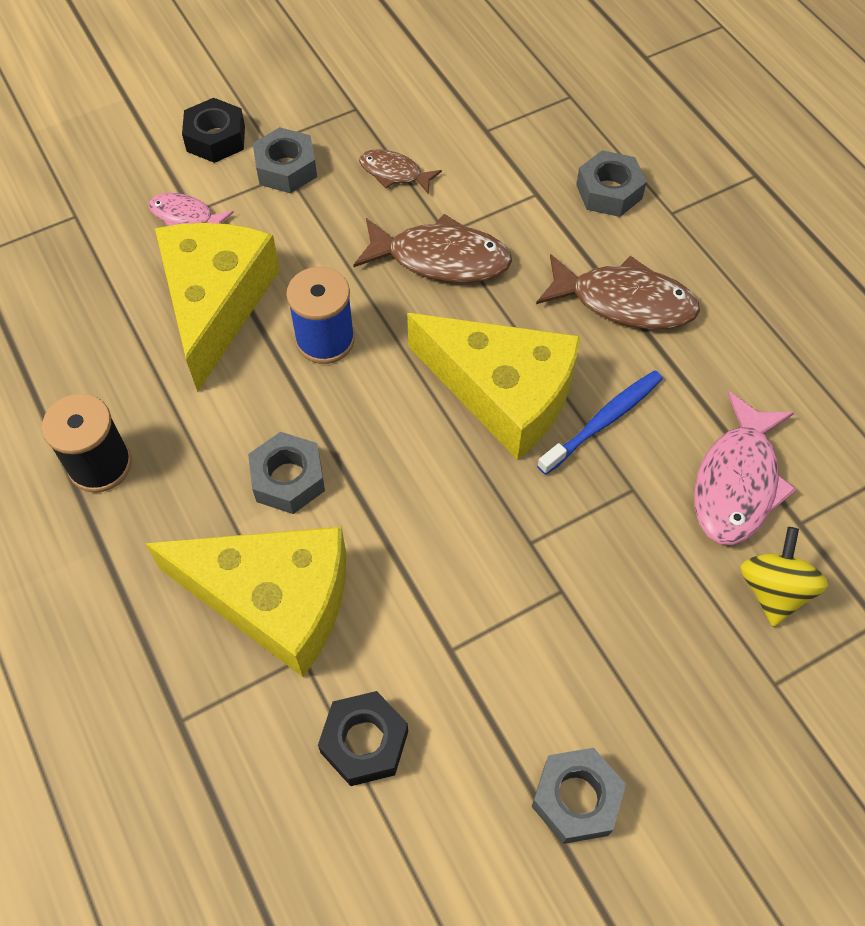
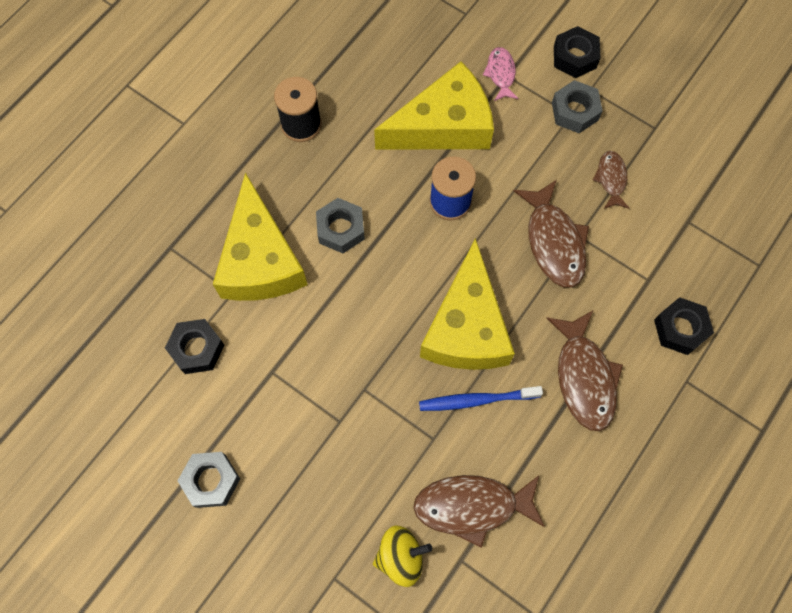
camera: 65 degrees right, 10 degrees up
blue toothbrush [537,371,663,475] -> blue toothbrush turned 150 degrees clockwise [419,386,543,411]
grey nut [576,150,647,217] -> black nut [654,297,714,355]
pink fish [694,391,797,545] -> brown fish [413,475,545,548]

